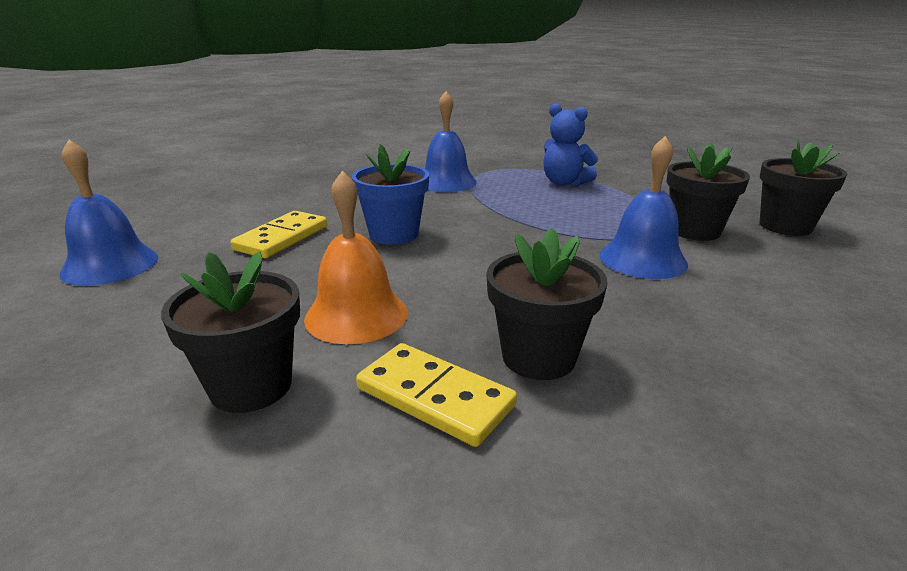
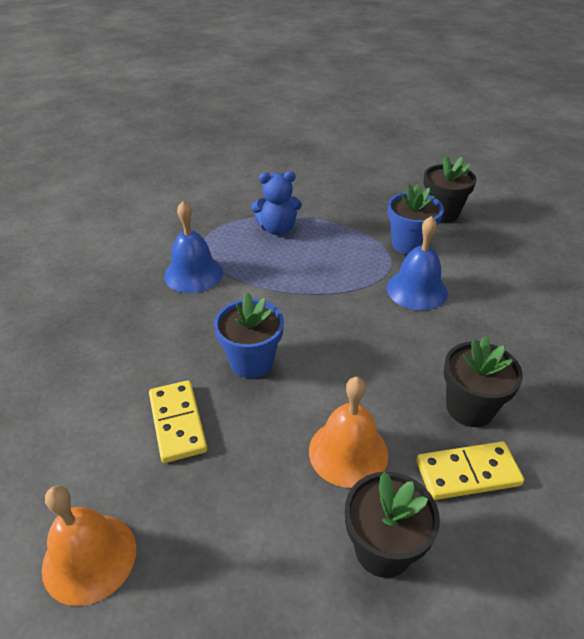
camera: 45 degrees left, 15 degrees up
blue bell [59,140,158,286] -> orange bell [42,486,136,606]
black flower pot [666,142,750,241] -> blue flower pot [388,184,444,255]

